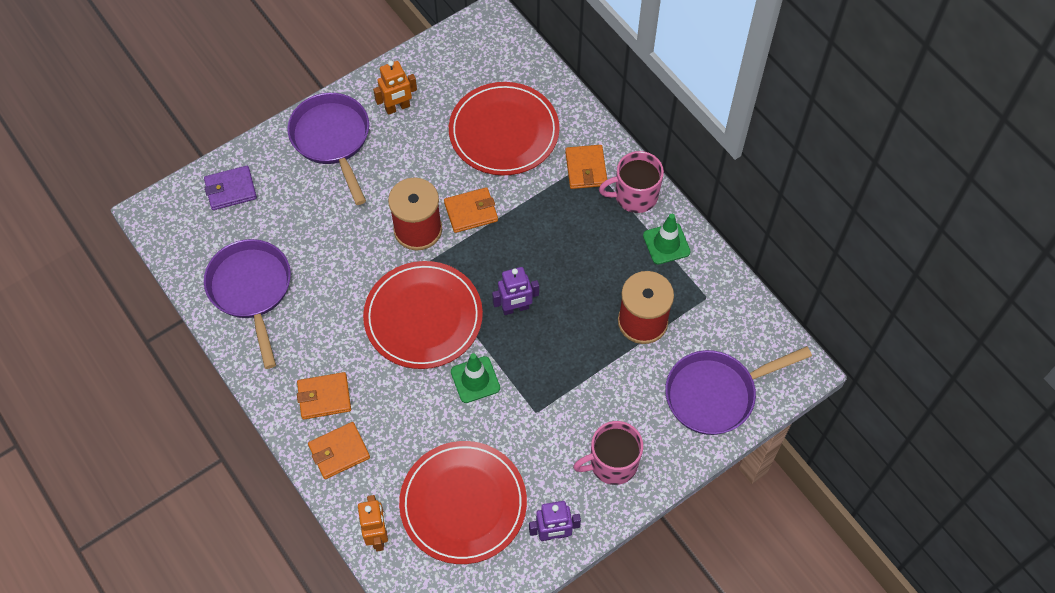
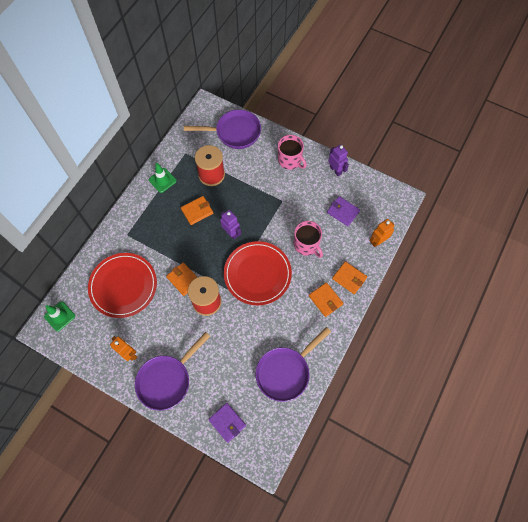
camera: 115 degrees left, 5 degrees up
red plate [399,441,527,564] -> purple wallet [327,196,360,226]
green traffic cone [451,353,500,403] -> green traffic cone moved to [44,301,75,331]
orange wallet [565,145,607,189] -> orange wallet moved to [181,196,213,225]
pink mug [599,151,664,213] -> pink mug moved to [294,221,323,258]
purple pan [665,346,812,435] -> purple pan turned 45 degrees counterclockwise [184,110,261,149]

